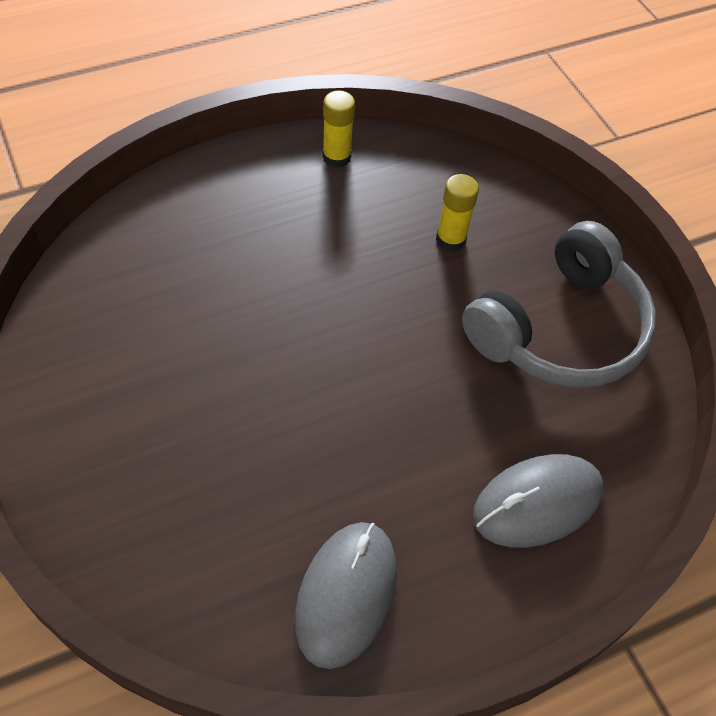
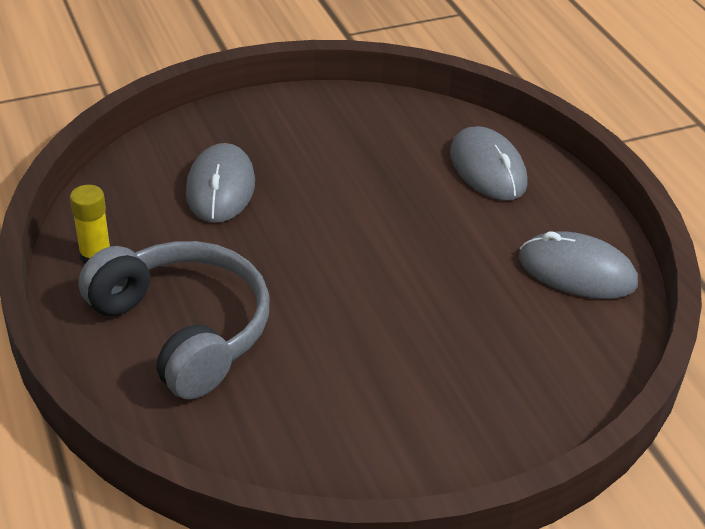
camera: 85 degrees left, 15 degrees down
yellow glue stick [436,174,479,252] -> grey mouse [186,143,255,223]
grey headphones [462,221,656,387] -> grey headphones moved to [79,241,269,400]

